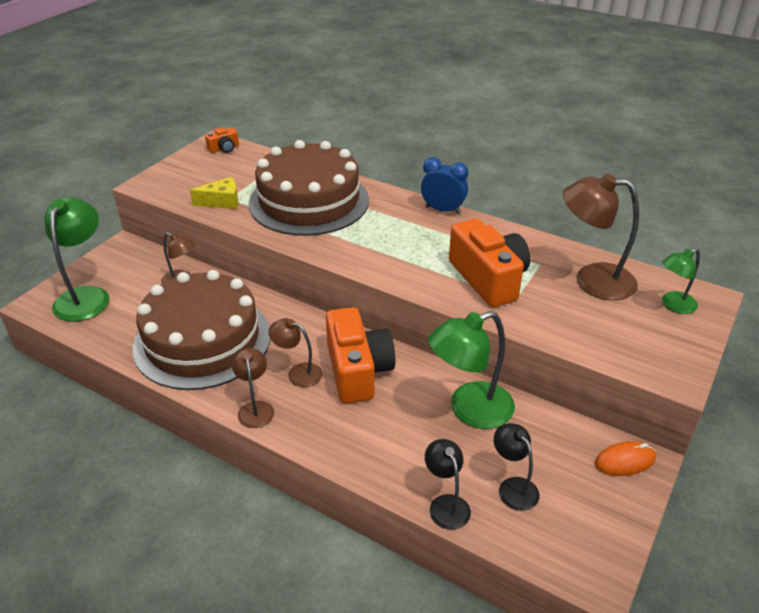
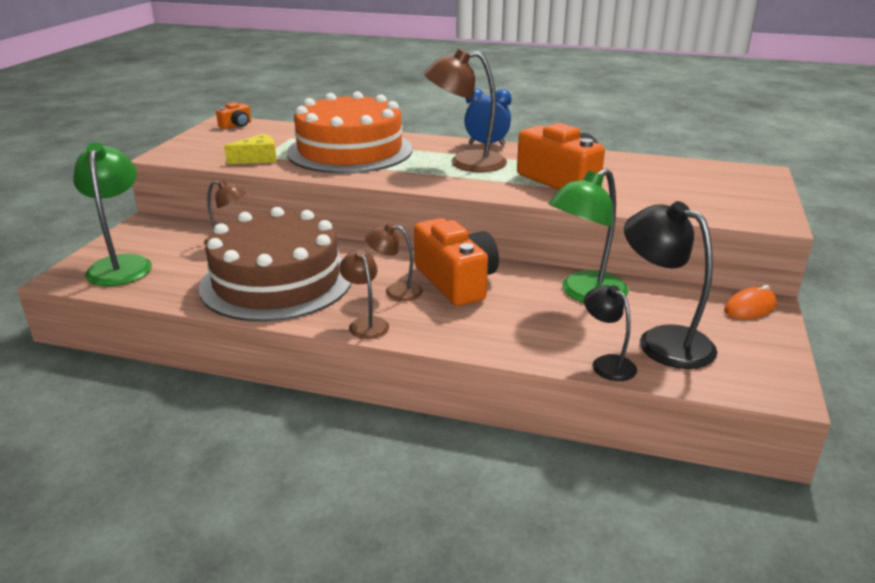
camera: 15 degrees left, 10 degrees down
brown cake [249,140,369,236] -> orange cake [287,91,412,173]
black lamp [494,423,539,511] -> black lamp [624,201,717,369], size x1.77
brown lamp [563,174,639,300] -> brown lamp moved to [424,48,507,172]
green lamp [662,248,700,314] -> none

